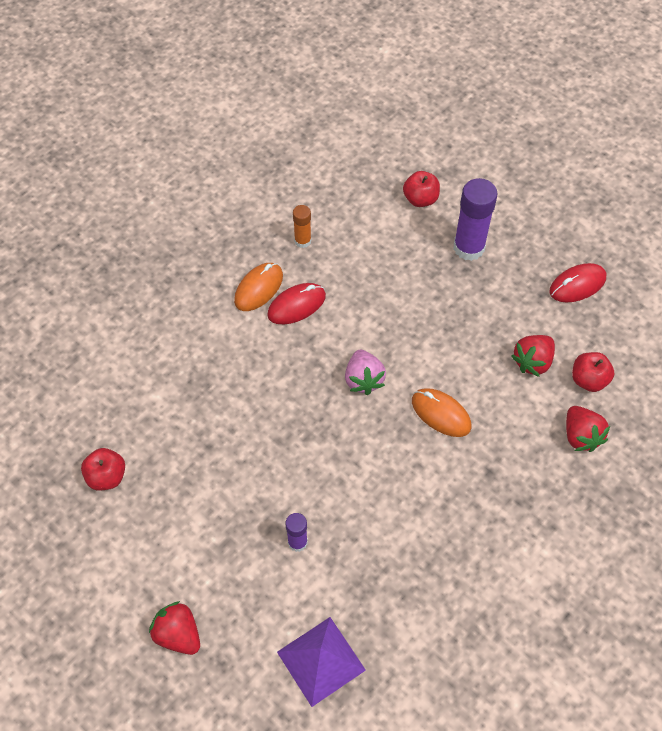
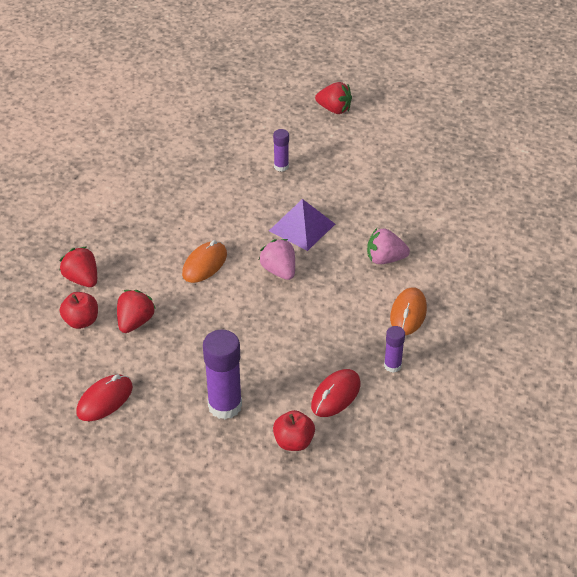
camera: 160 degrees right, 15 degrees down
red apple [81,448,125,490] -> none
red mouse [267,283,326,324] -> red mouse moved to [311,369,360,417]
purple pyramid [277,617,366,707] -> purple pyramid moved to [269,199,335,251]
orange glue stick [293,205,311,248] -> purple glue stick [384,326,405,373]
orange mouse [412,388,472,437] -> orange mouse turned 75 degrees counterclockwise [182,240,227,283]
none -> pink strawberry [367,228,410,264]

